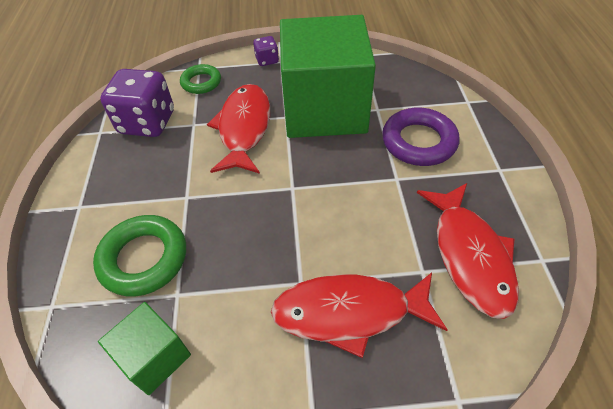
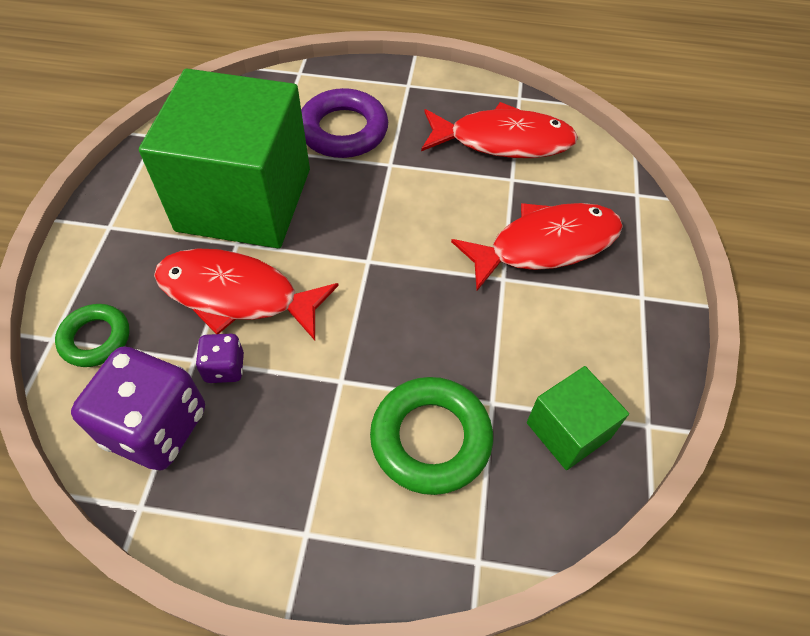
camera: 80 degrees left, 5 degrees up
purple dice [253,36,279,66] -> purple dice moved to [195,334,244,383]
red fish [271,273,448,358] -> red fish turned 120 degrees counterclockwise [451,203,623,291]

